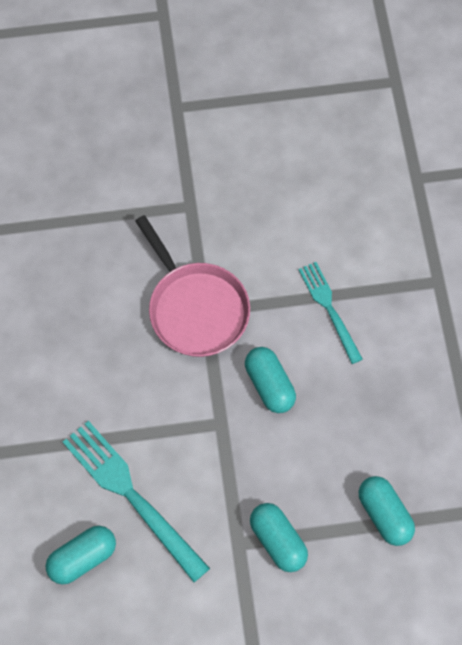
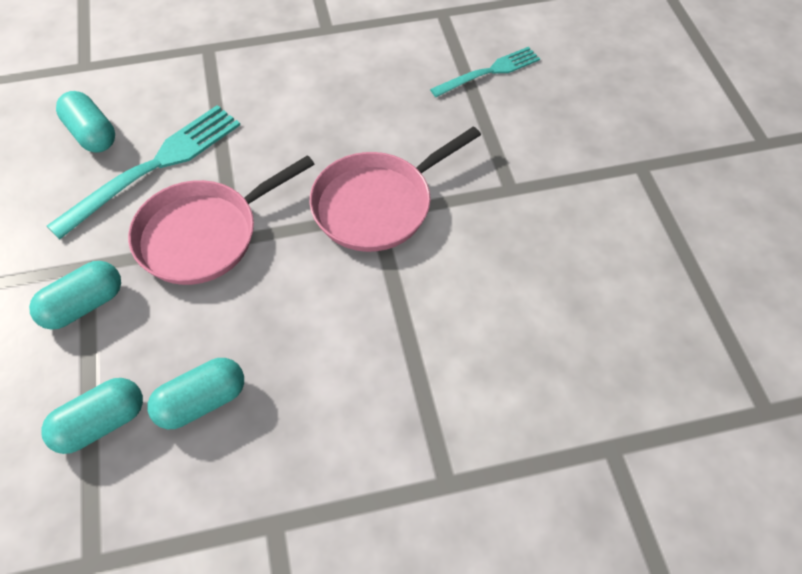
camera: 85 degrees right, 10 degrees down
turquoise capsule [245,347,296,413] -> turquoise capsule moved to [147,358,244,429]
turquoise fork [298,262,363,364] -> turquoise fork moved to [430,47,540,97]
none -> pink pan [128,155,315,285]

